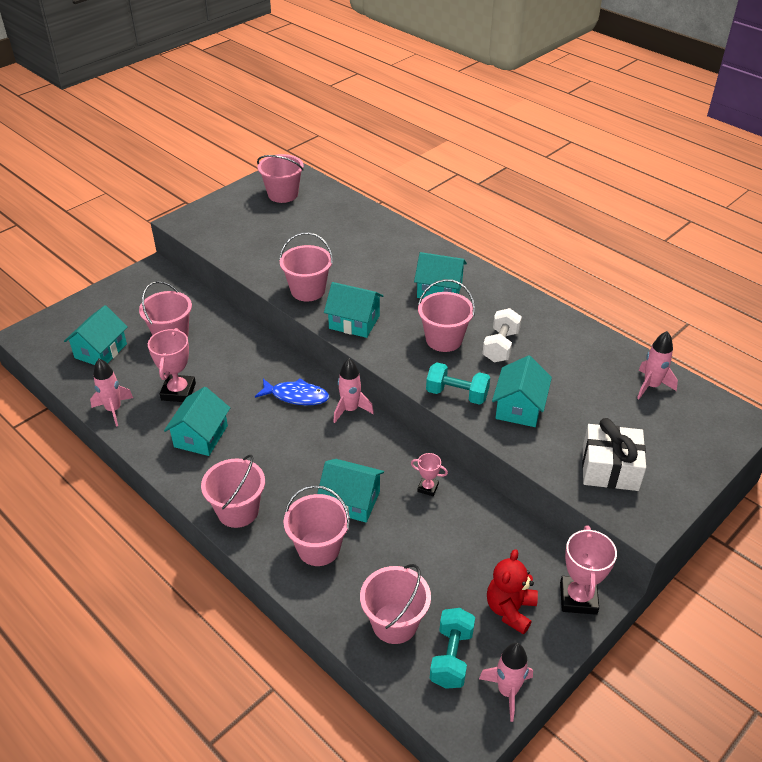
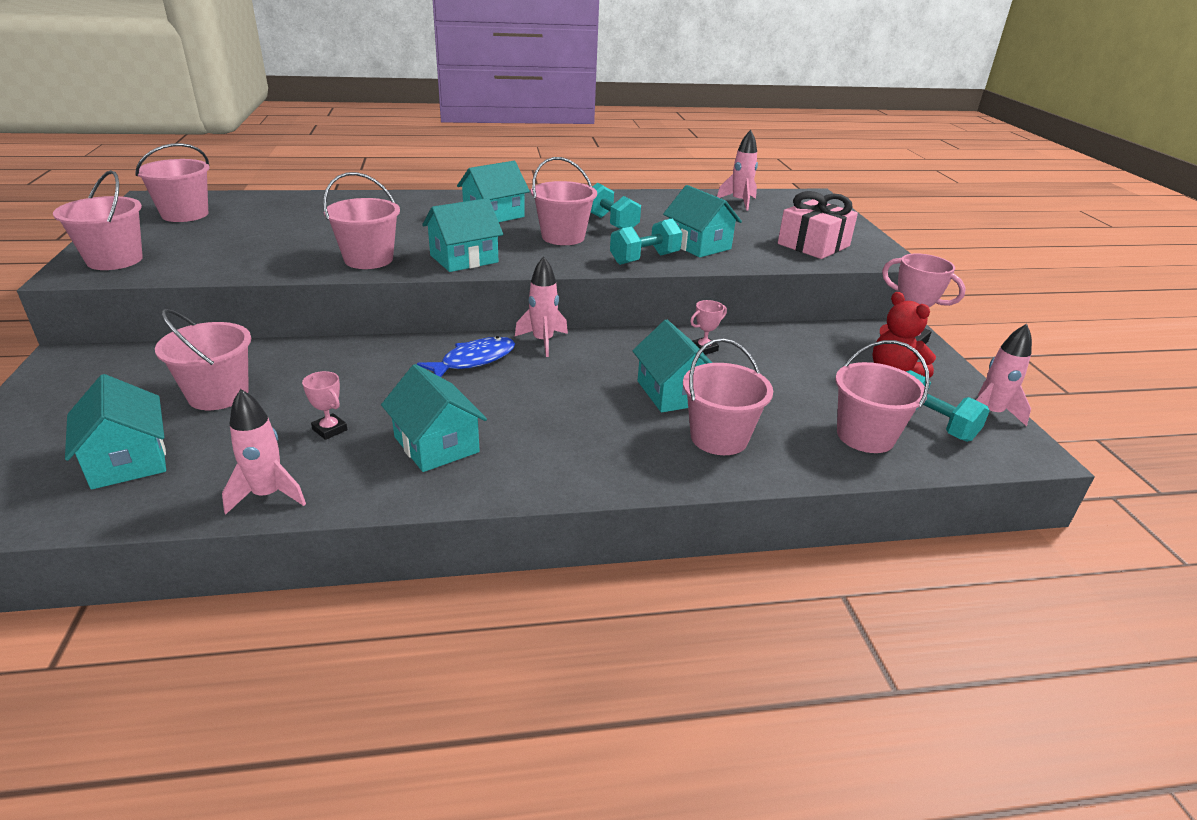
camera: 55 degrees left, 10 degrees down
pink trophy [148,328,196,402] -> pink trophy [302,371,348,440], size x0.54
pink bucket [201,454,265,528] -> pink bucket moved to [53,170,143,270]
turquoise house [317,459,384,523] -> turquoise house turned 75 degrees counterclockwise [632,319,712,413]
white dumbbell [482,308,522,362] -> turquoise dumbbell [591,183,641,229]
white gift [582,418,646,491] -> pink gift [778,191,858,259]

